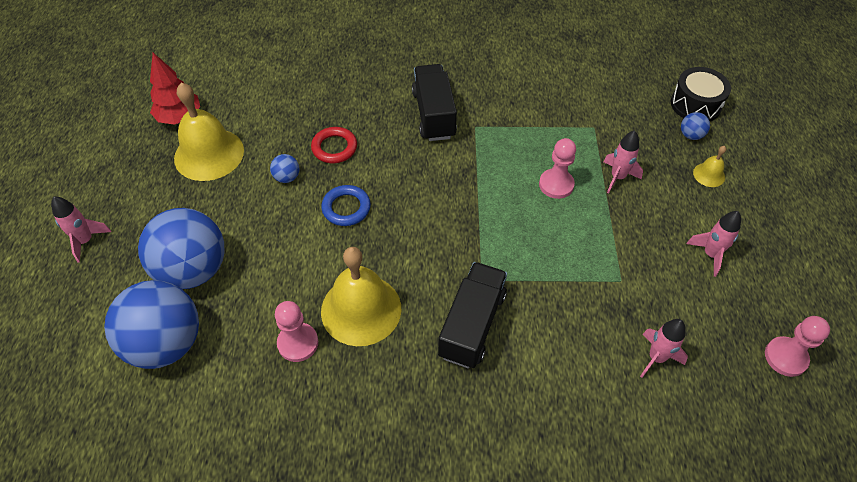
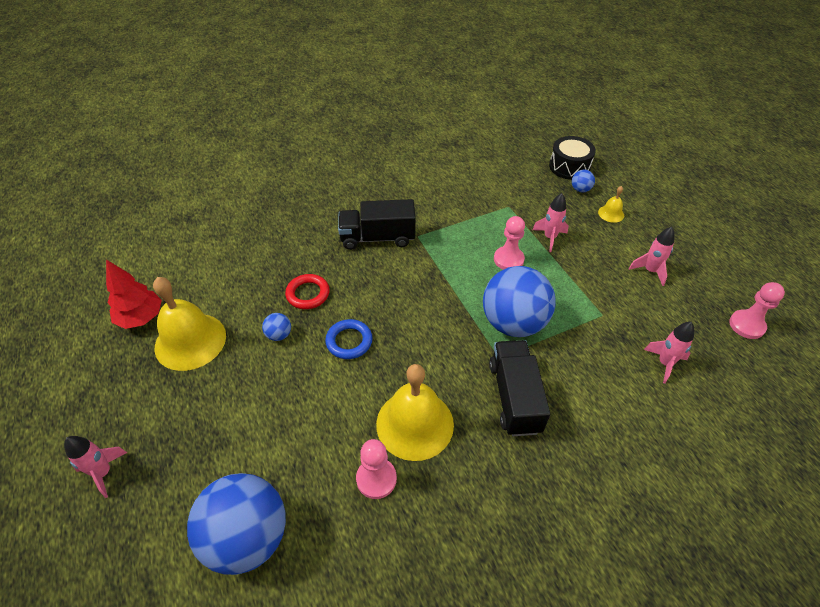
camera: 25 degrees left, 5 degrees down
blue ball [138,208,224,289] -> blue ball moved to [483,266,556,337]
black truck [412,64,457,141] -> black truck turned 60 degrees counterclockwise [338,199,416,250]

